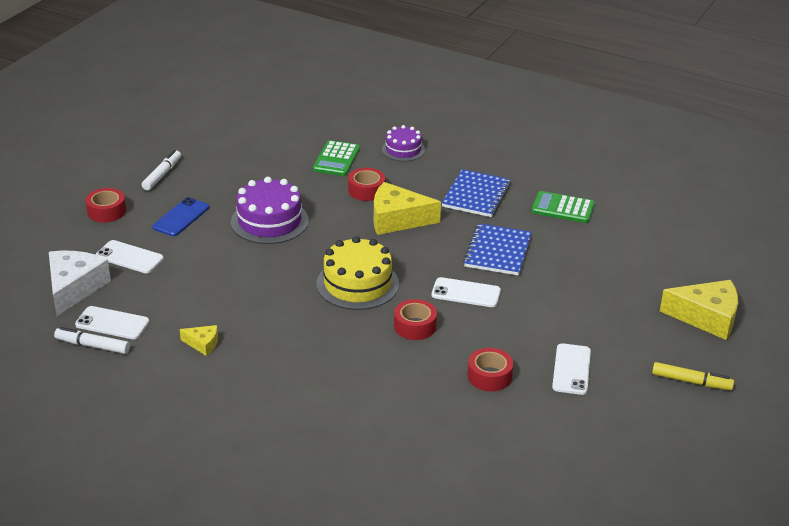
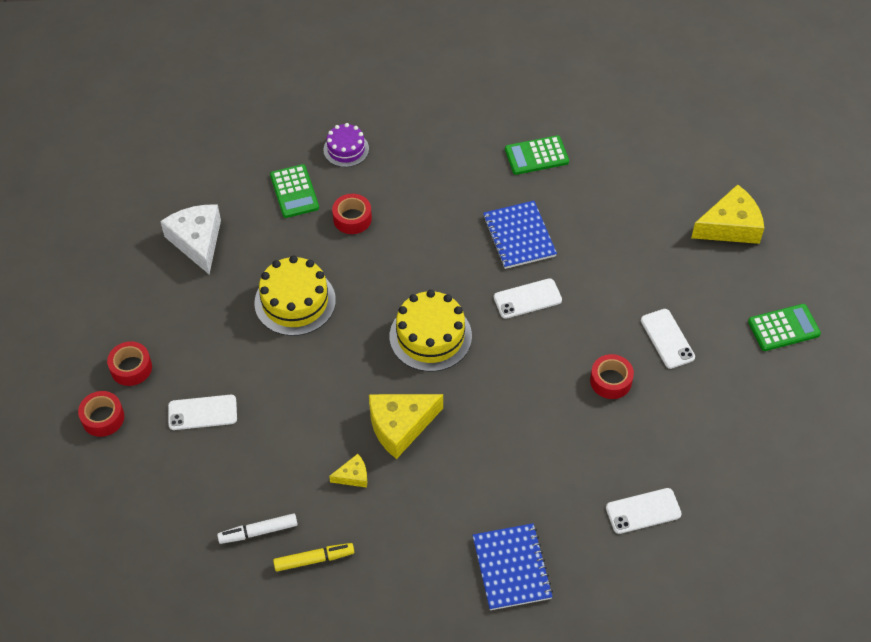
camera: 30 degrees left, 20 degrees up
white cheese [49,251,111,316] -> white cheese moved to [160,205,221,274]
white phone [75,306,149,339] -> white phone moved to [606,488,682,534]
white marker [142,150,181,190] -> none
blue phone [152,197,209,236] -> none
purple cake [231,177,309,244] -> yellow cake [254,256,336,336]
yellow cheese [374,182,441,235] -> yellow cheese moved to [369,394,443,459]
red tape [394,299,437,340] -> red tape moved to [78,391,124,437]
blue notebook [442,169,511,217] -> blue notebook moved to [473,523,553,610]
yellow marker [652,362,734,390] -> yellow marker moved to [273,543,354,571]
none -> green calculator [748,304,821,351]

